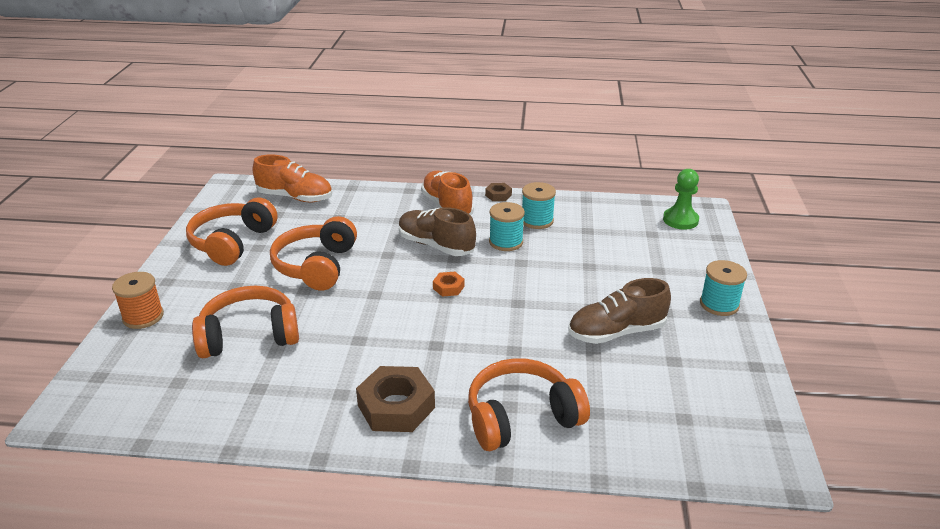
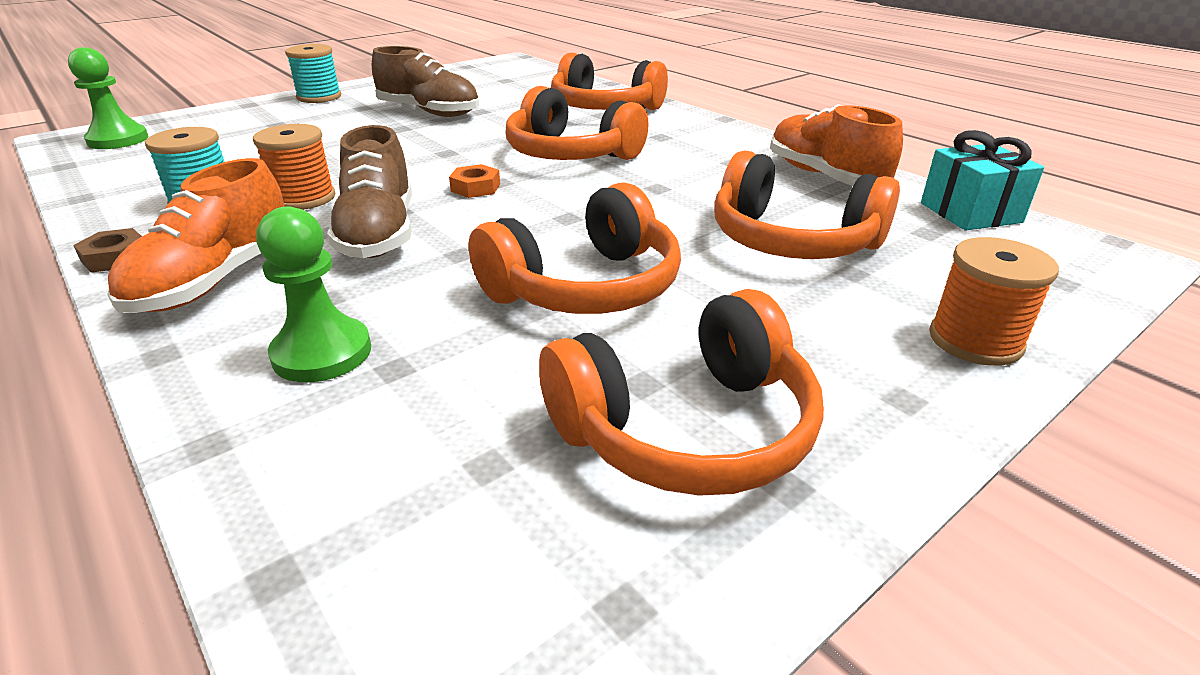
camera: 135 degrees left, 0 degrees up
orange shoe [253,154,332,202] -> orange shoe moved to [770,104,903,186]
brown nut [356,366,435,432] -> none
turquoise spool [489,202,525,251] -> orange spool [253,124,335,210]
none -> green pawn [256,206,371,382]
none -> orange headphones [505,86,648,160]
none -> turquoise gift [921,130,1044,231]

